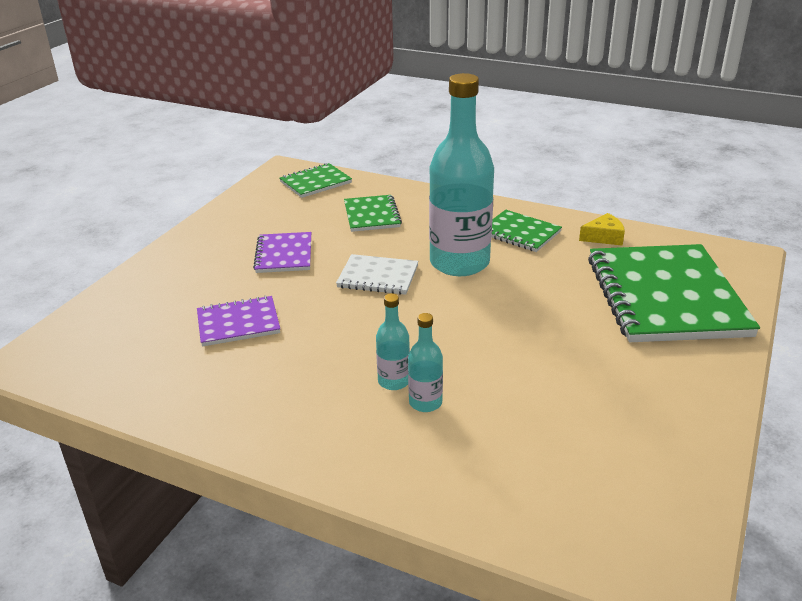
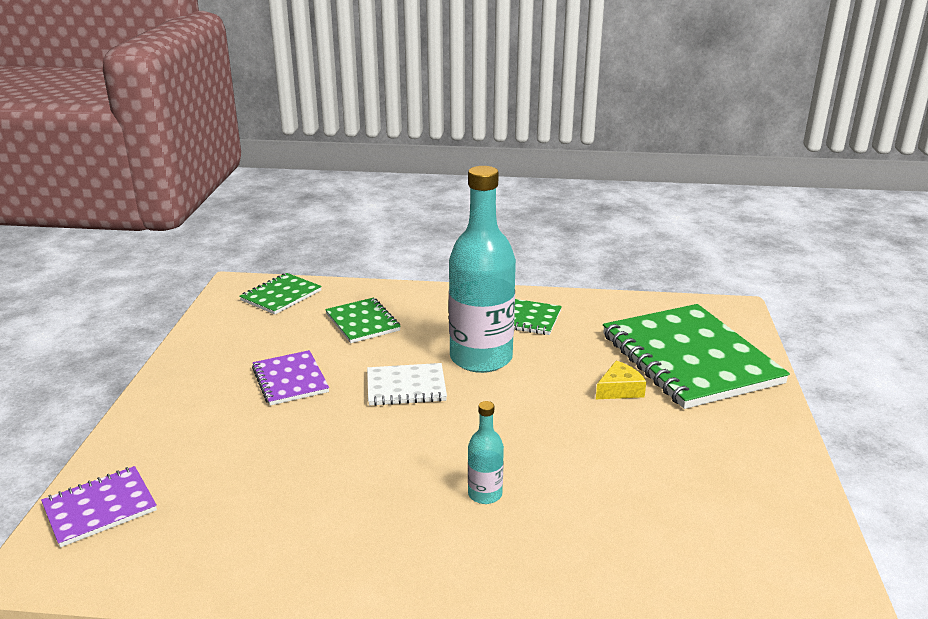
camera: 20 degrees left, 5 degrees down
purple notebook [197,295,280,346] -> purple notebook moved to [41,466,157,547]
turquoise bottle [408,313,443,412] -> none
yellow cheese [579,213,625,246] -> yellow cheese moved to [596,360,646,399]

